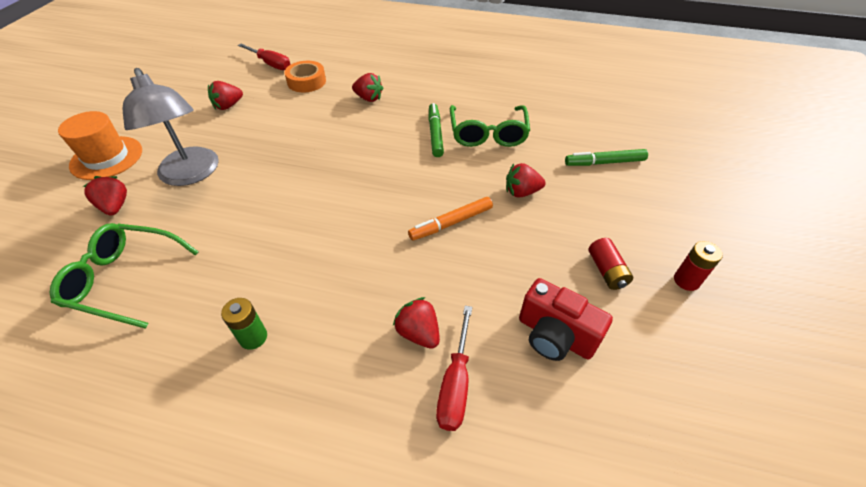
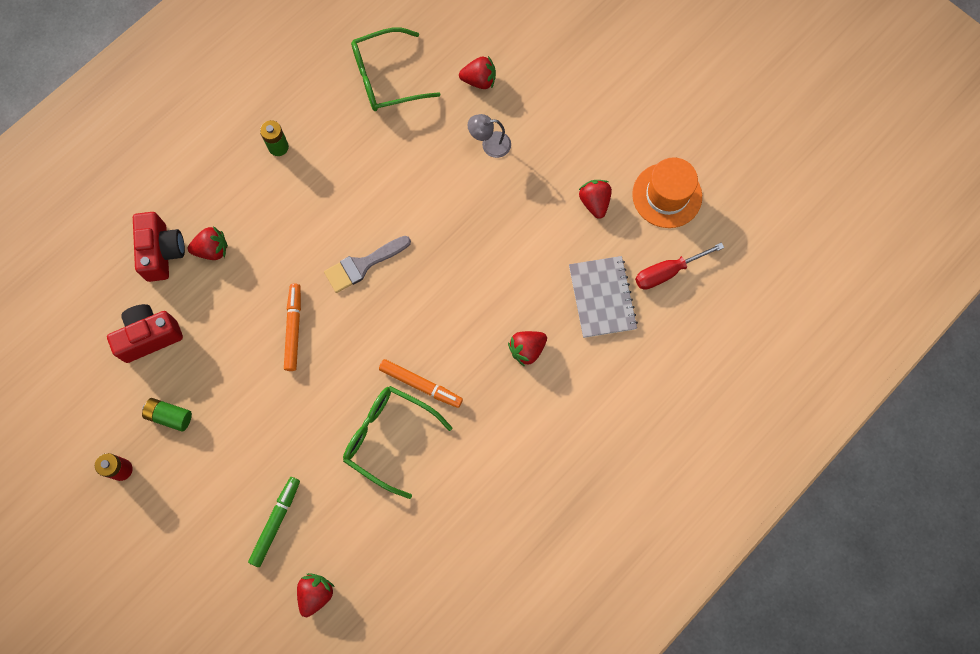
camera: 120 degrees right, 25 degrees up
green glasses [50,223,199,329] -> green glasses turned 150 degrees counterclockwise [351,27,441,111]
orange hat [58,111,142,180] -> orange hat moved to [632,157,702,228]
grey lamp [123,68,219,186] -> grey lamp [468,114,511,158], size x0.49
orange tape [284,61,326,92] -> grey notebook [569,256,638,338]
green marker [428,103,444,157] -> orange marker [379,359,463,408]
red screwdriver [436,306,472,431] -> red camera [133,212,185,282]
red strawberry [506,163,545,197] -> red strawberry moved to [297,573,335,617]
red battery [589,238,633,290] -> green battery [142,398,192,432]
none -> grey brush [324,236,411,293]

